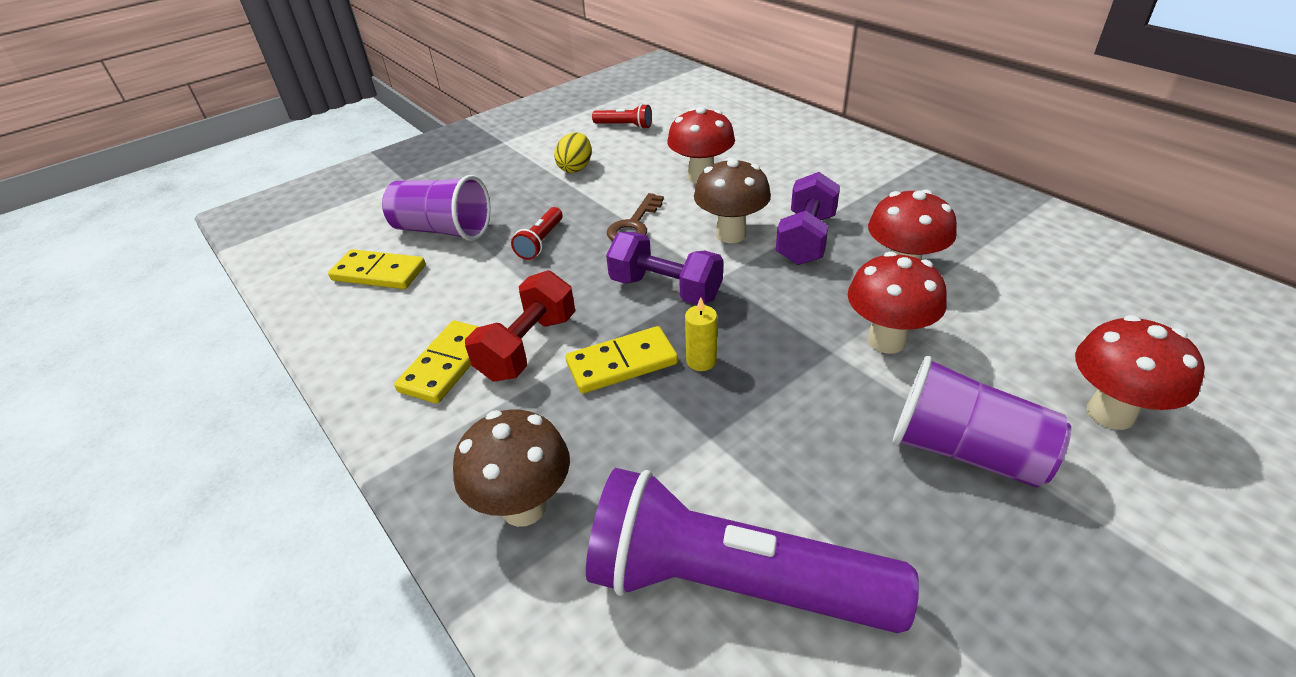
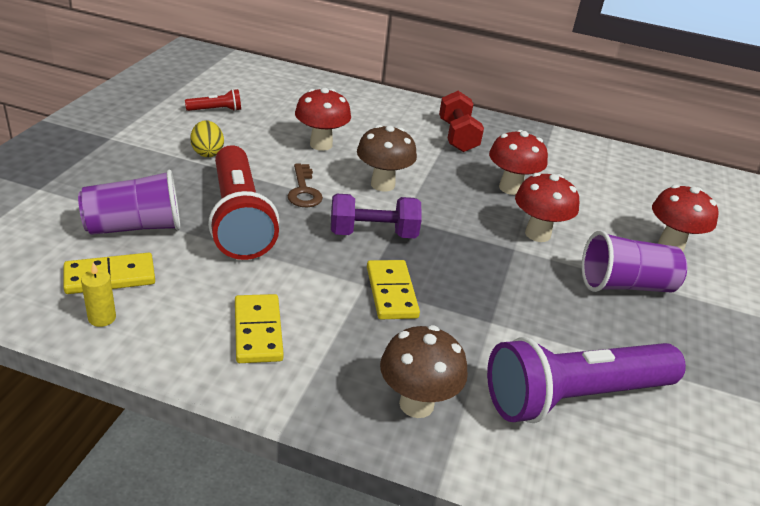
camera: 40 degrees left, 5 degrees down
red dumbbell [465,270,575,382] -> red dumbbell moved to [439,91,484,152]
red flashlight [511,207,563,260] -> red flashlight [208,145,279,260], size x2.38
yellow domino [566,326,678,394] -> yellow domino turned 45 degrees counterclockwise [367,260,420,319]
yellow candle [685,297,717,371] -> yellow candle moved to [81,262,116,327]
purple dumbbell [776,172,840,265] -> none

